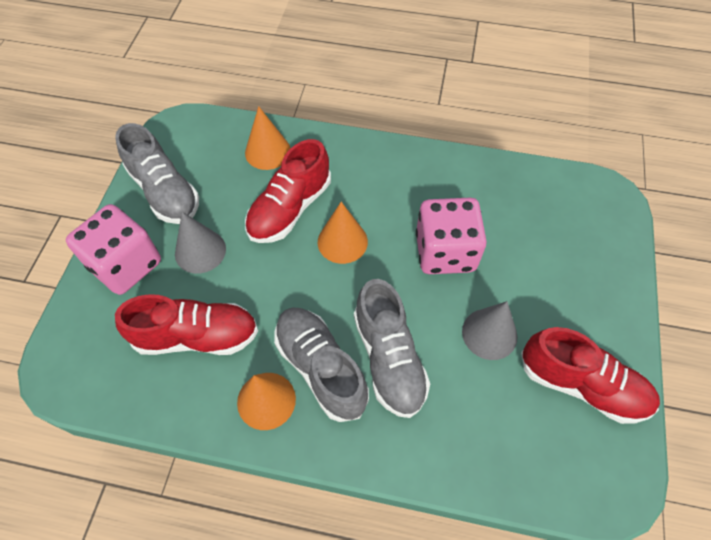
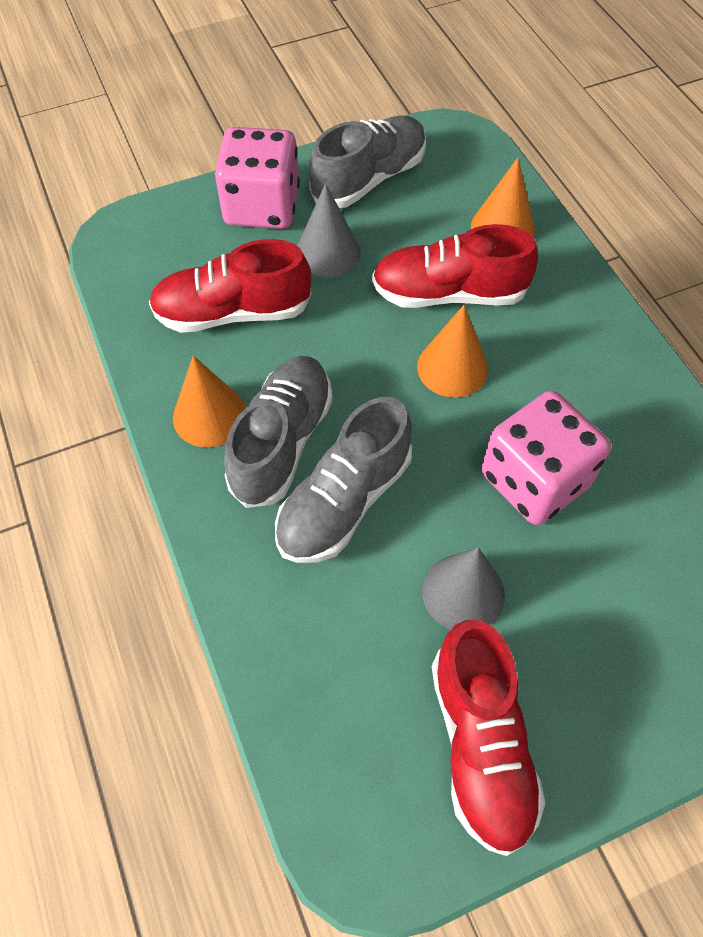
camera: 55 degrees right, 0 degrees up
grey shoe [115,123,199,224] -> grey shoe turned 150 degrees counterclockwise [309,115,426,208]
red shoe [115,294,258,355] -> red shoe turned 120 degrees clockwise [149,239,311,333]

